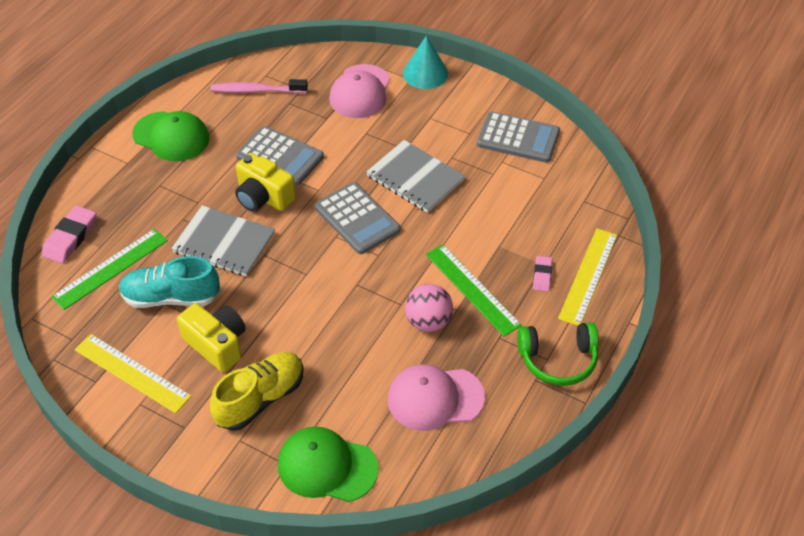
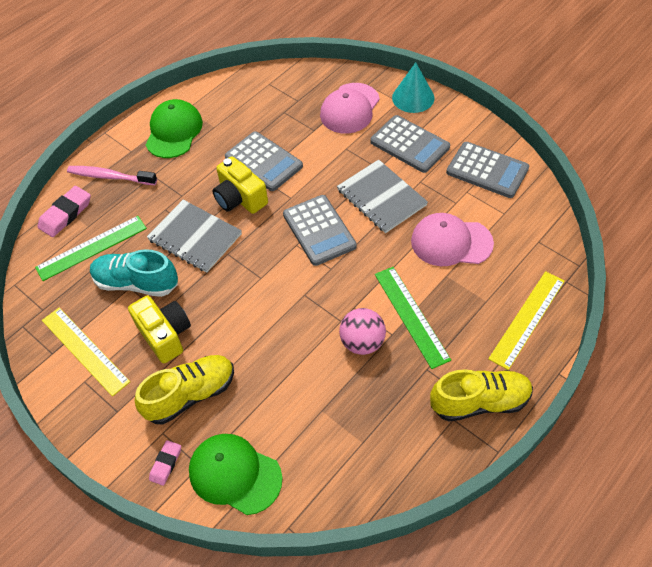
camera: 15 degrees right, 5 degrees up
green cap [132,111,210,161] -> green cap turned 120 degrees counterclockwise [146,99,203,158]
pink toothbrush [210,79,308,93] -> pink toothbrush moved to [67,166,157,185]
pink cap [388,364,485,431] -> pink cap moved to [411,213,494,266]
green headphones [517,322,599,386] -> yellow shoe [430,369,533,421]
pink eraser [533,256,552,292] -> pink eraser moved to [149,440,181,486]
none -> grey calculator [370,115,450,173]

